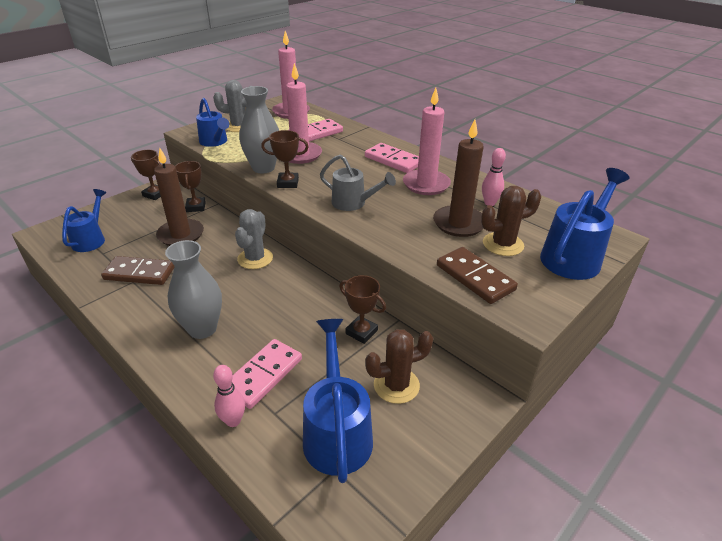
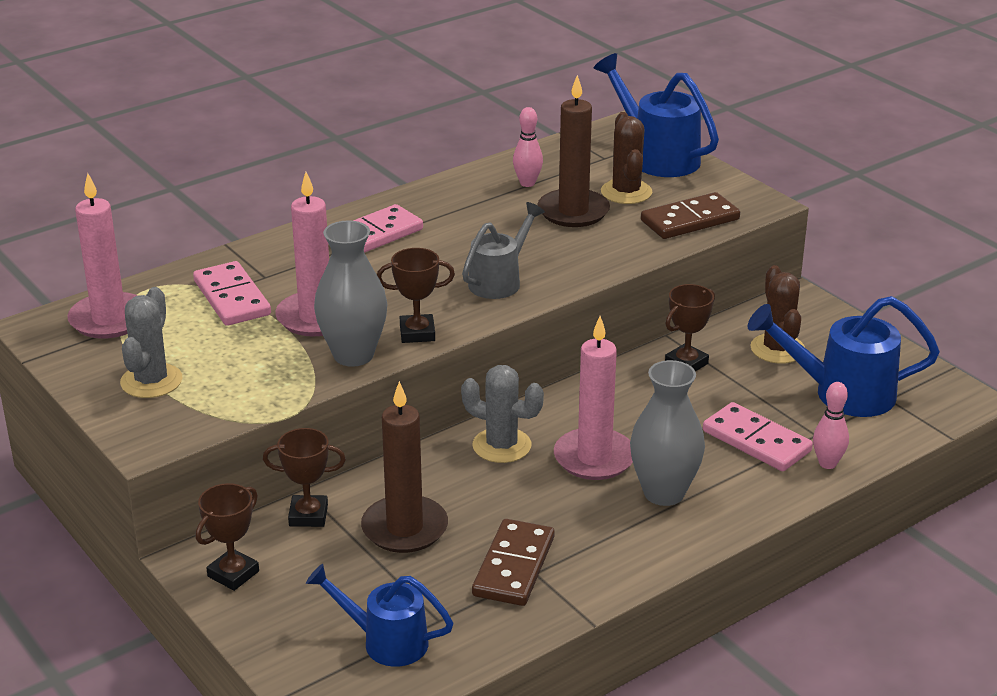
camera: 80 degrees left, 5 degrees down
blue watering can [196,98,229,147] -> none
brown trophy [261,130,309,188] -> brown trophy turned 75 degrees clockwise [377,248,455,343]
pink candle [403,88,451,195] -> pink candle moved to [554,316,633,480]

